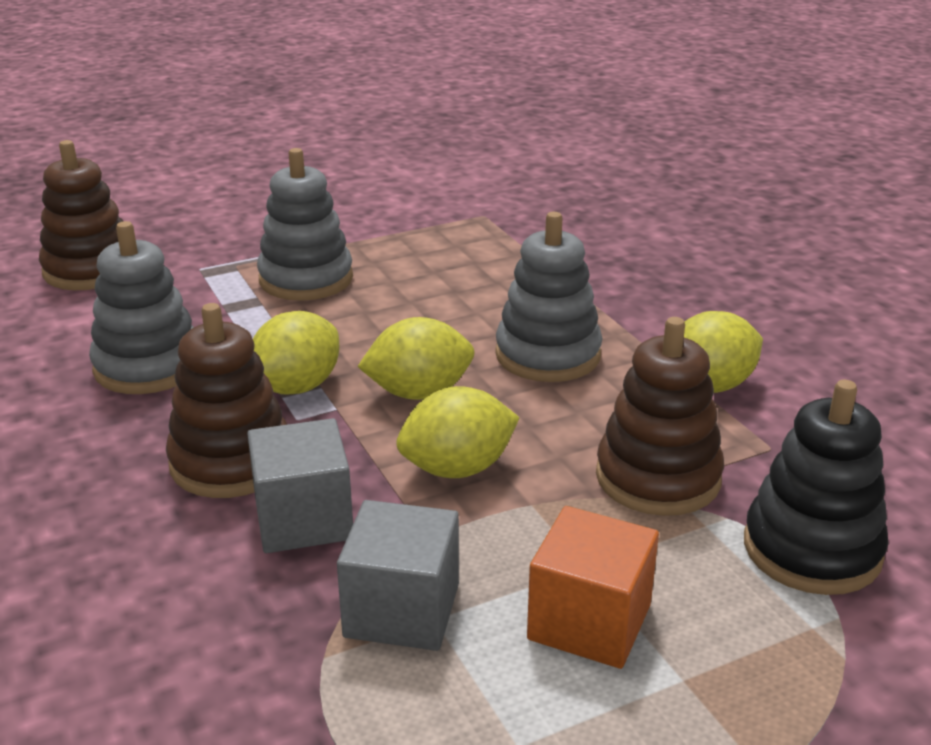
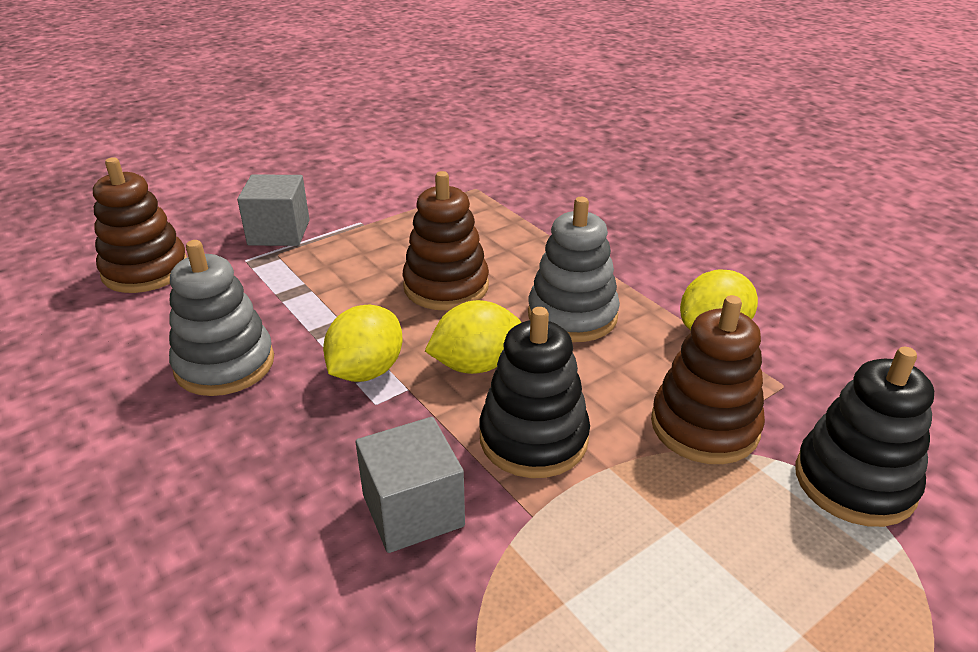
camera: 10 degrees left, 5 degrees up
brown stacking toy [166,303,287,498] -> brown stacking toy moved to [403,171,489,310]
grey stacking toy [257,148,353,301] -> none
grey cube [337,500,459,651] -> grey cube moved to [237,174,310,246]
yellow lemon [396,386,520,478] -> black stacking toy [480,307,590,478]
orange cube [527,506,659,669] -> none

